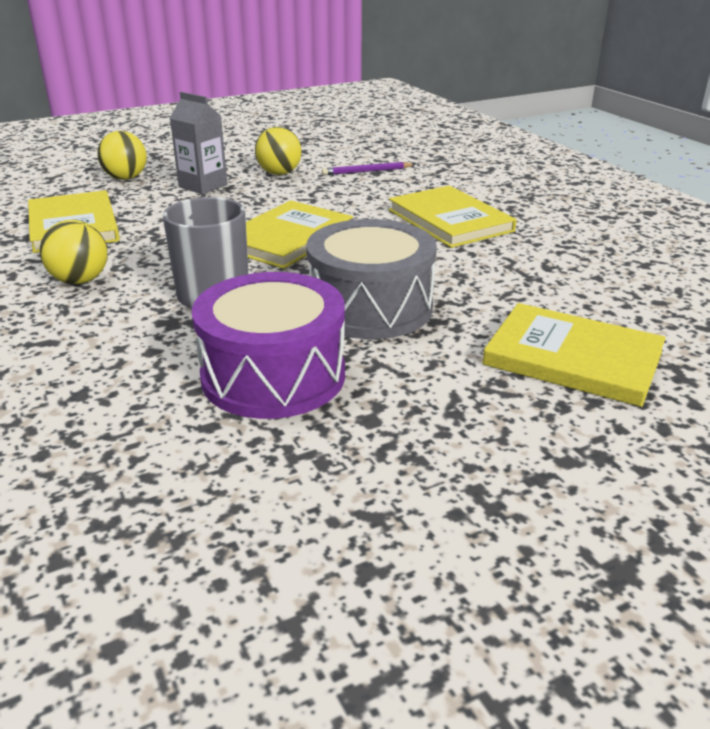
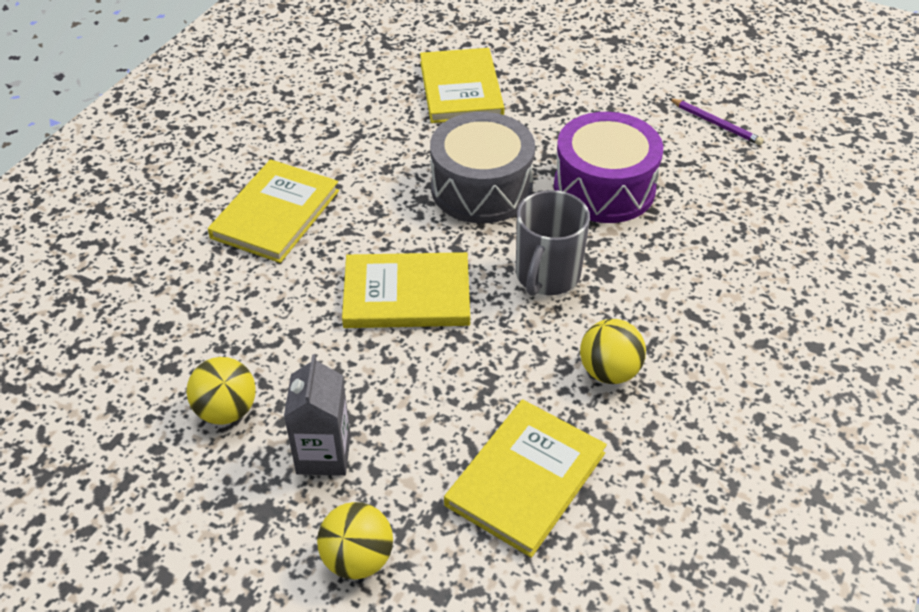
camera: 125 degrees left, 15 degrees up
purple pencil [322,162,415,175] -> purple pencil moved to [669,98,764,145]

